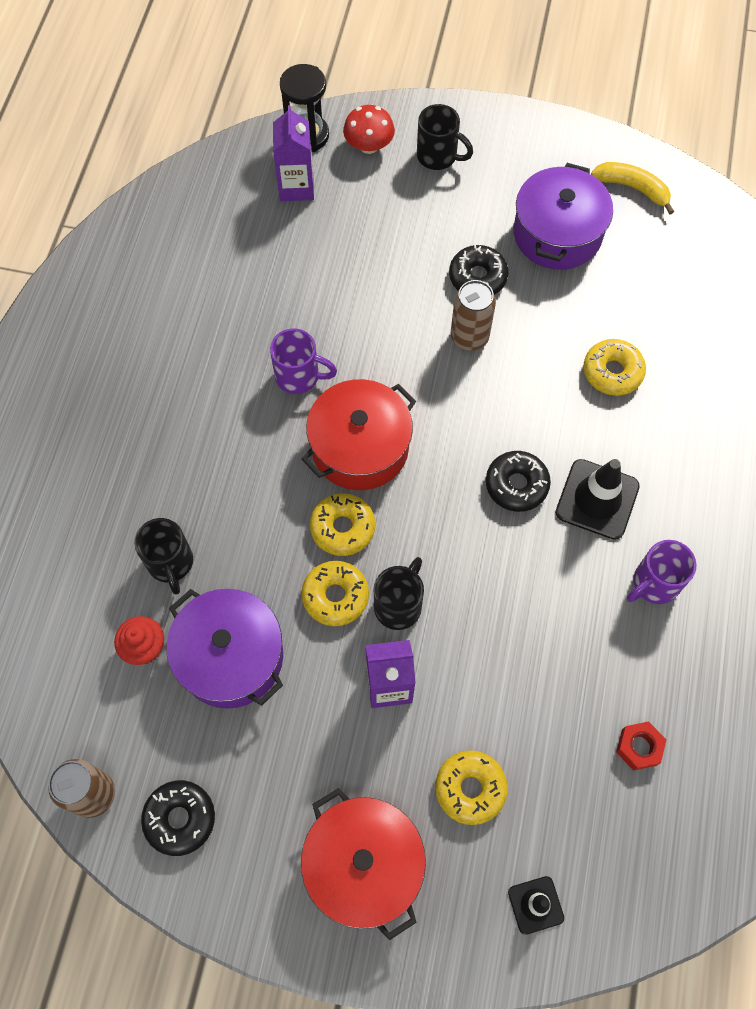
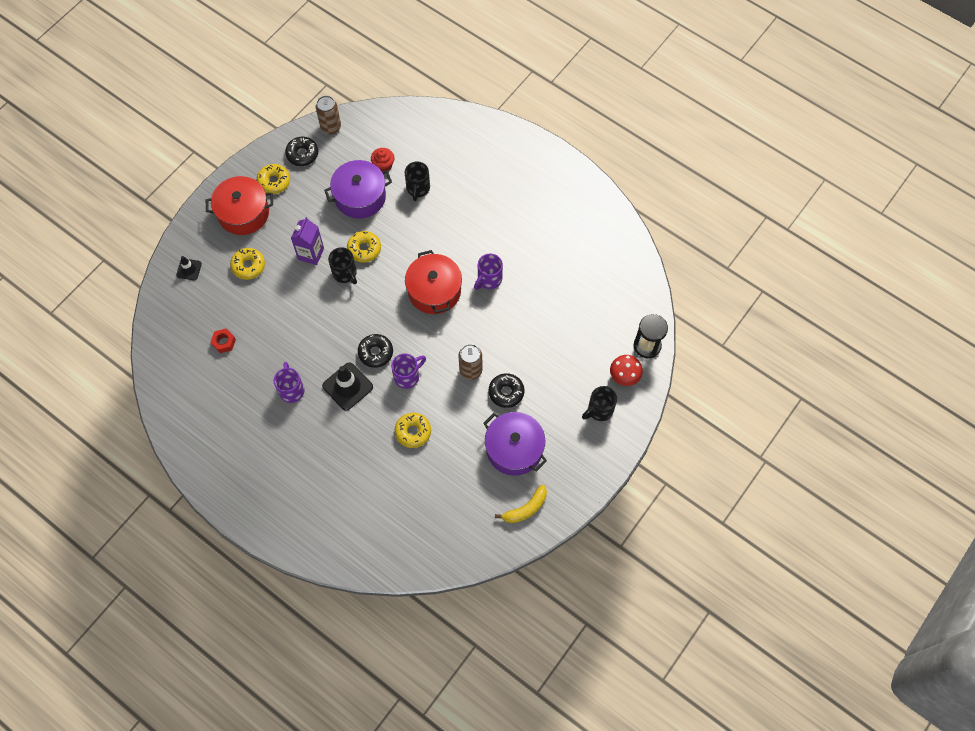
camera: 115 degrees right, 0 degrees up
black mug [134,518,193,595] -> black mug turned 90 degrees counterclockwise [405,162,430,201]
purple carton [273,105,314,201] -> none
yellow donut [310,493,375,556] -> yellow donut moved to [257,164,290,194]
none -> purple mug [391,353,426,389]

